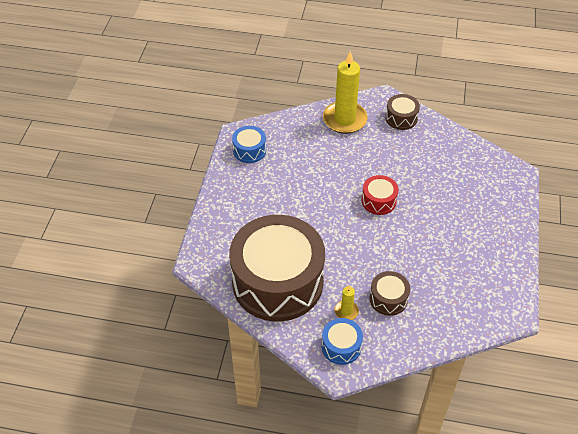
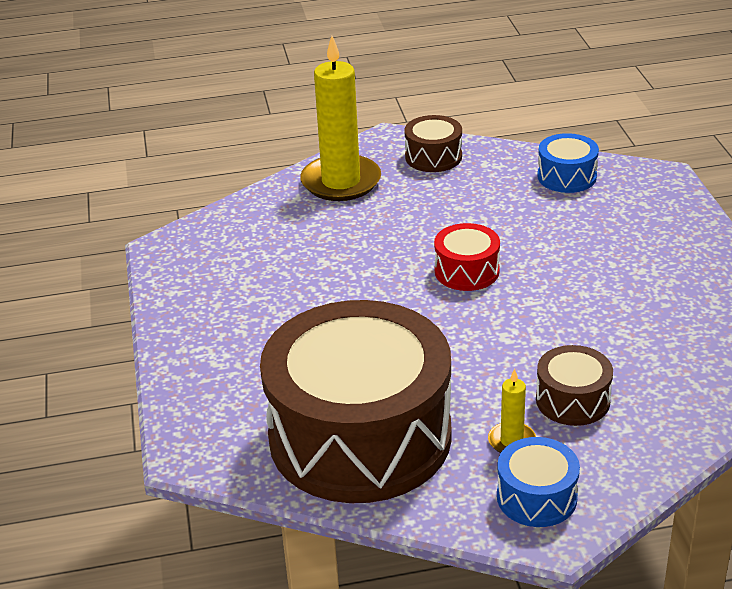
camera: 20 degrees left, 15 degrees down
blue drum [232,126,266,163] -> blue drum moved to [537,133,599,193]

